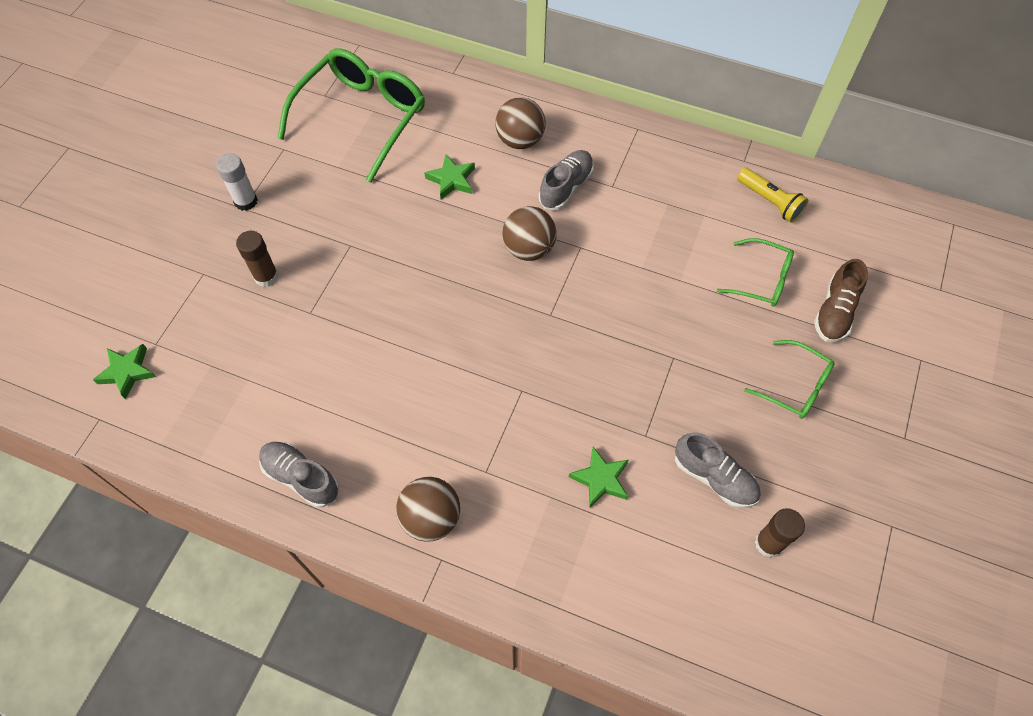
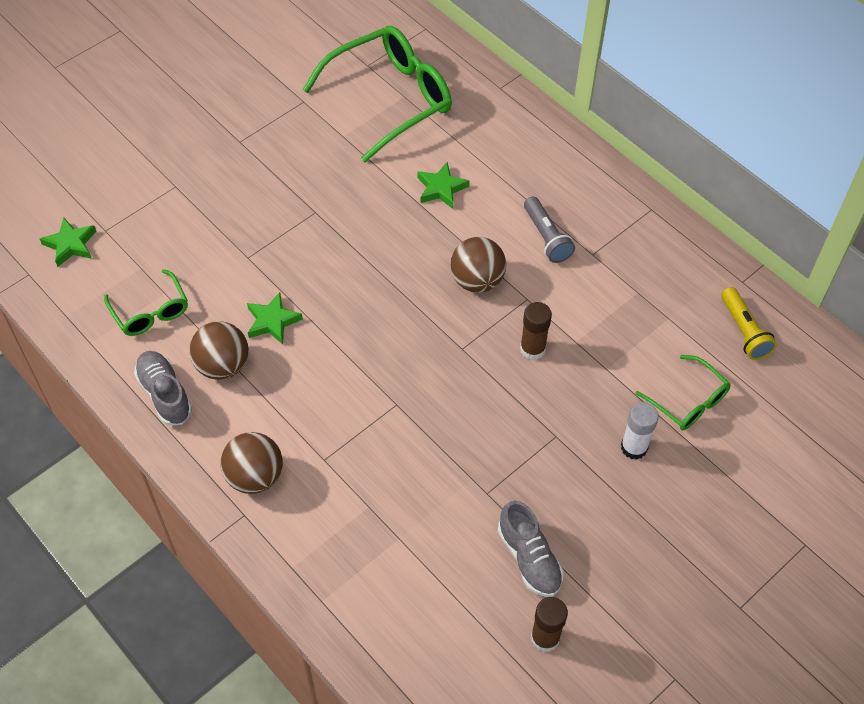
camera: 25 degrees right, 5 degrees down
white glue stick [216,153,258,211] -> white glue stick moved to [621,402,659,460]
brown glue stick [236,231,278,287] -> brown glue stick moved to [520,302,552,360]
brown ball [495,97,546,149] -> brown ball moved to [189,321,249,380]
grey shoe [539,150,594,210] -> grey flashlight [524,197,575,263]
green star [569,447,628,508] -> green star moved to [247,292,303,344]
green glasses [744,340,835,419] -> green glasses moved to [104,269,188,336]
brown shoe [814,259,868,342] -> none

